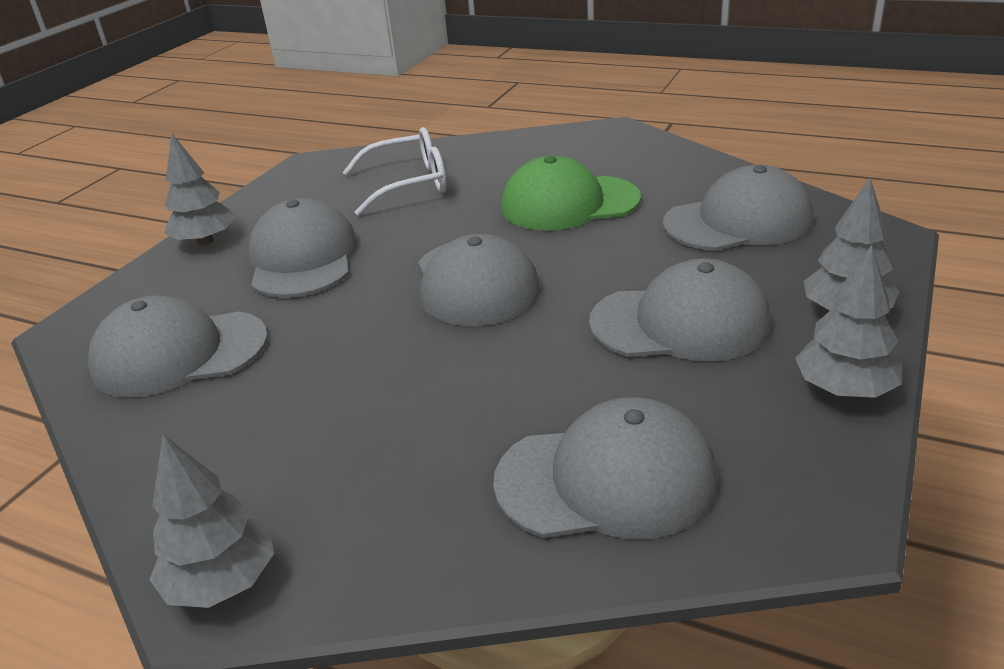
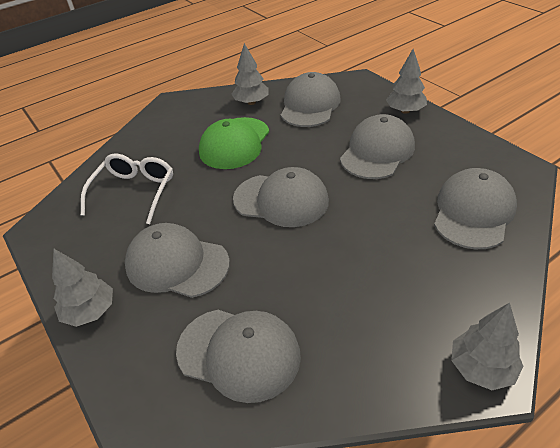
camera: 60 degrees left, 10 degrees up
grey cap [88,295,268,398] -> grey cap turned 90 degrees counterclockwise [176,310,301,403]
grey tree [795,245,902,398] -> grey tree moved to [232,43,269,105]

